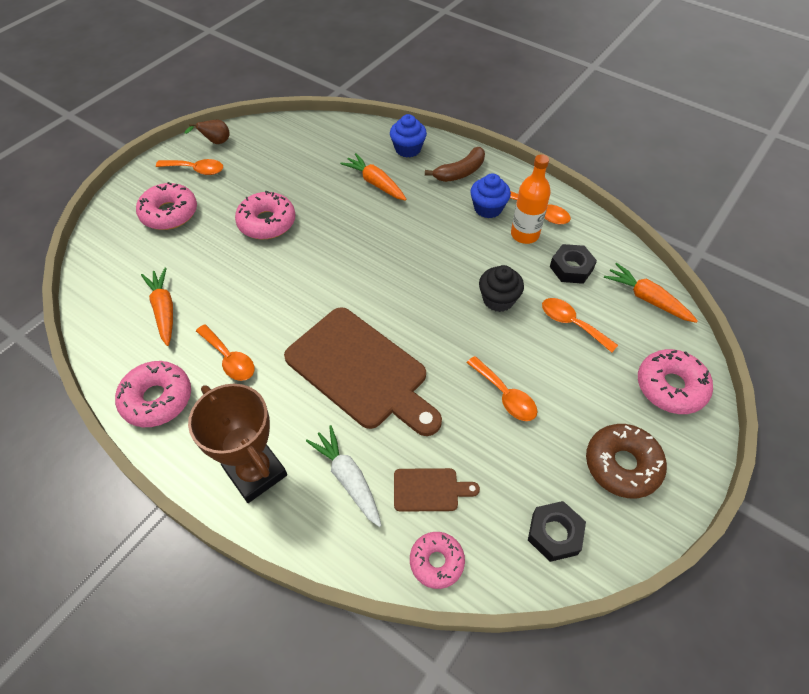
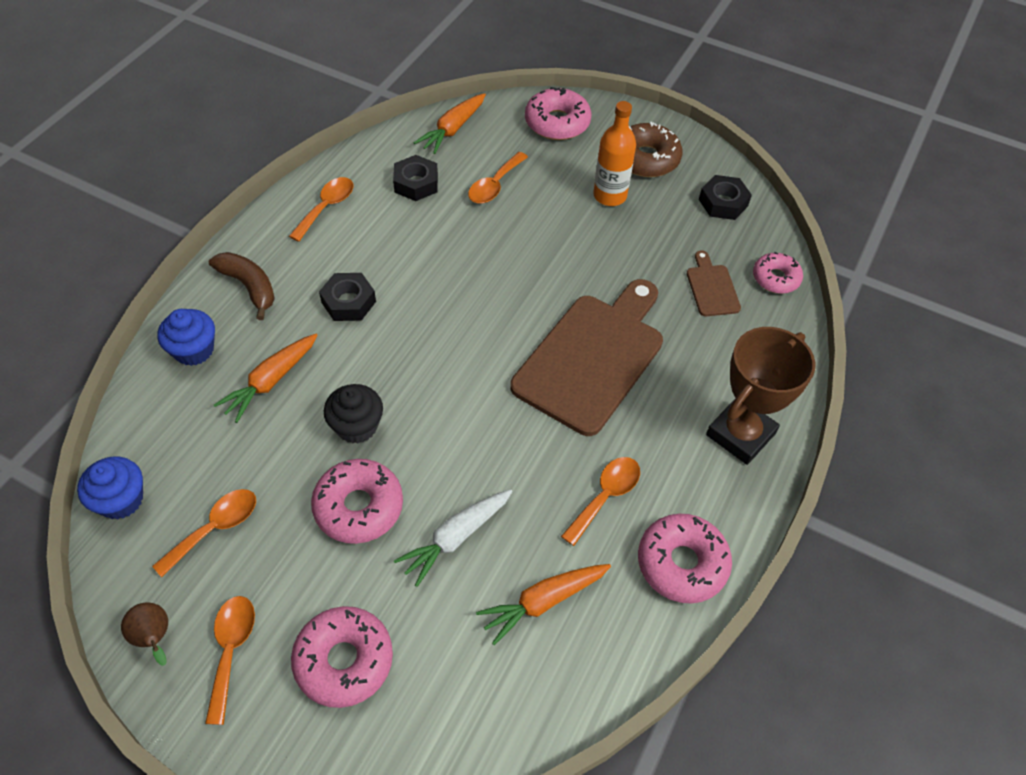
camera: 100 degrees left, 0 degrees up
white carrot [306,425,381,527] -> white carrot moved to [394,489,512,587]
orange spoon [467,356,537,421] -> orange spoon moved to [152,489,256,577]
blue cupcake [471,173,511,218] -> blue cupcake moved to [77,456,143,519]
black cupcake [479,265,524,312] -> black cupcake moved to [324,384,383,444]
orange bottle [511,154,551,244] -> orange bottle moved to [593,101,636,206]
none -> black nut [319,273,376,321]

